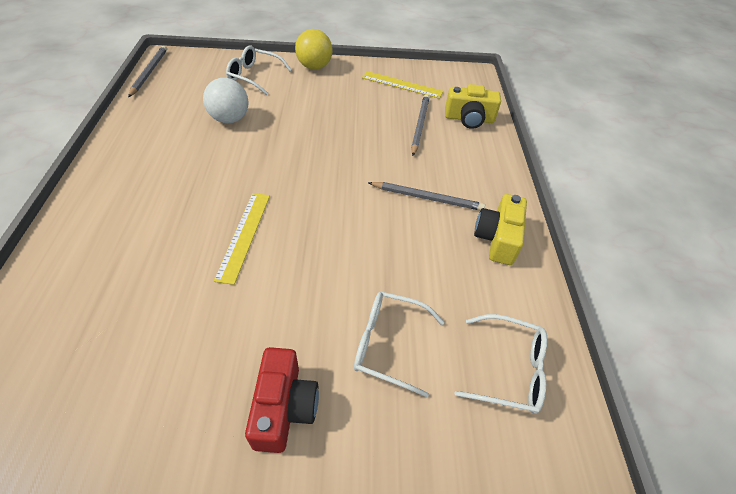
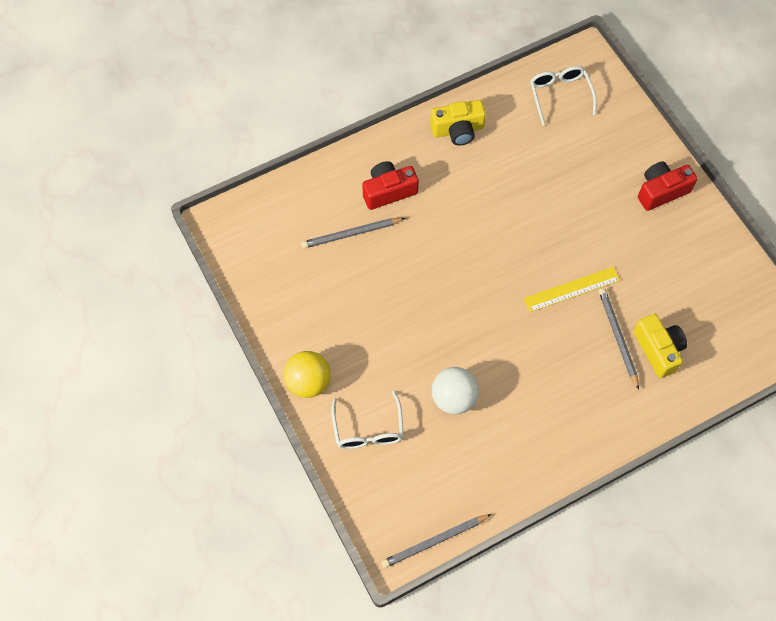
camera: 115 degrees left, 15 degrees up
white glasses [354,292,444,397] -> none
yellow ruler [362,71,444,99] -> none
grey pencil [368,182,485,210] -> grey pencil moved to [599,288,639,390]
yellow camera [445,84,501,129] -> yellow camera moved to [633,314,687,378]
none -> red camera [362,161,419,210]

